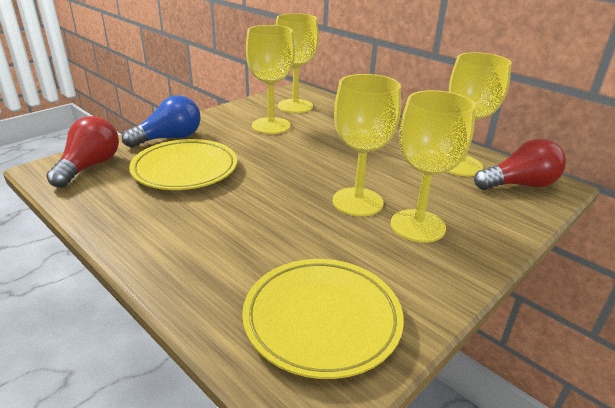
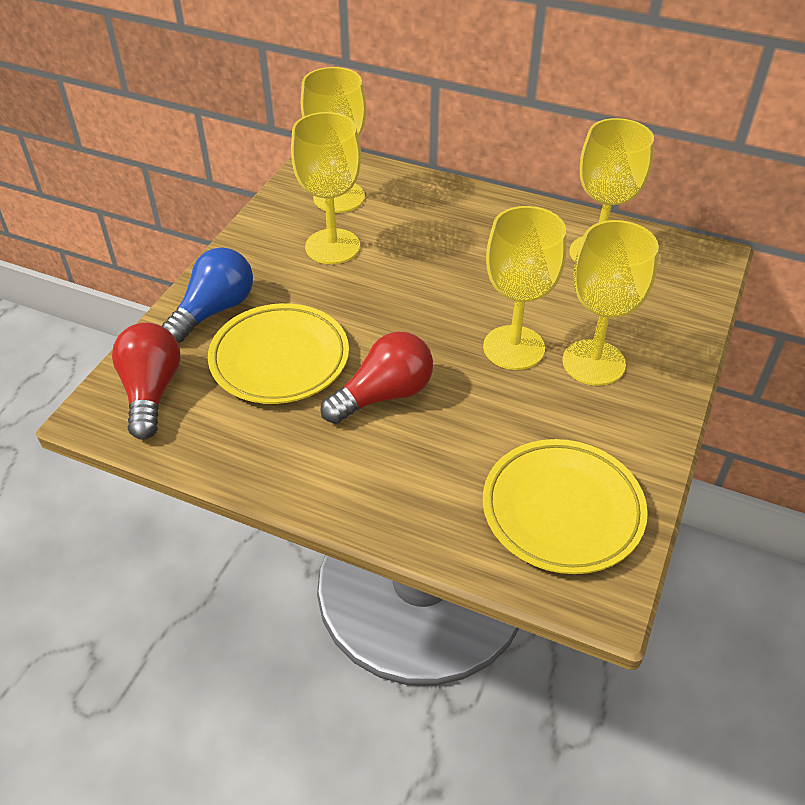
camera: 20 degrees left, 15 degrees up
red light bulb [474,139,566,190] -> red light bulb moved to [320,332,433,424]

